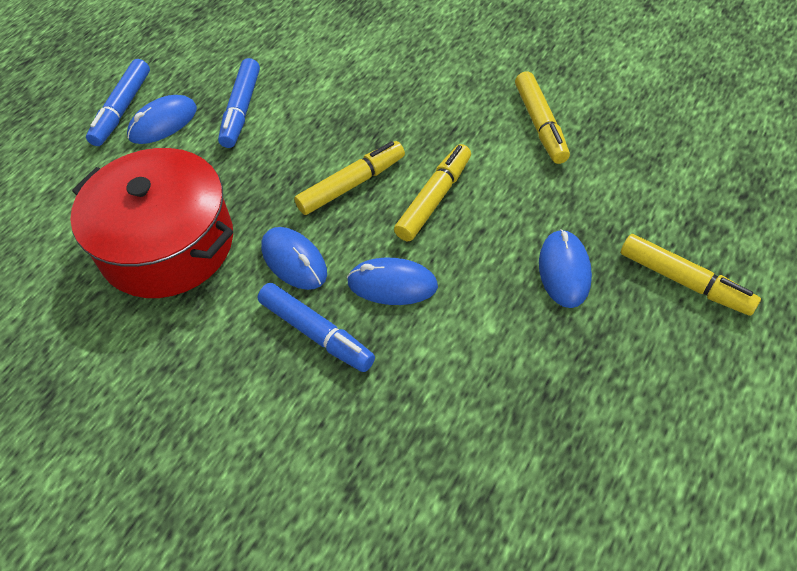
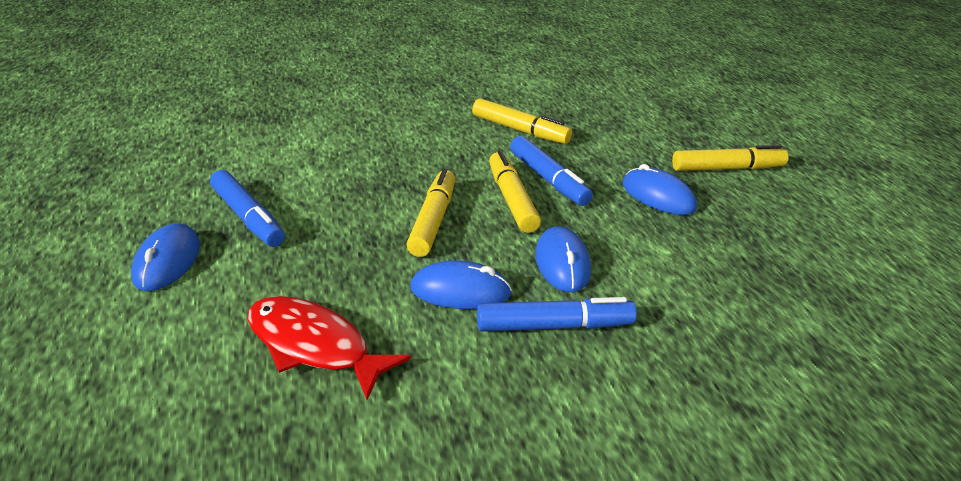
camera: 50 degrees left, 20 degrees down
red pot [70,148,233,298] -> red fish [248,296,411,400]
blue marker [86,59,150,146] -> blue marker moved to [510,136,593,206]
blue mouse [347,258,438,305] -> blue mouse turned 60 degrees counterclockwise [535,226,591,292]

